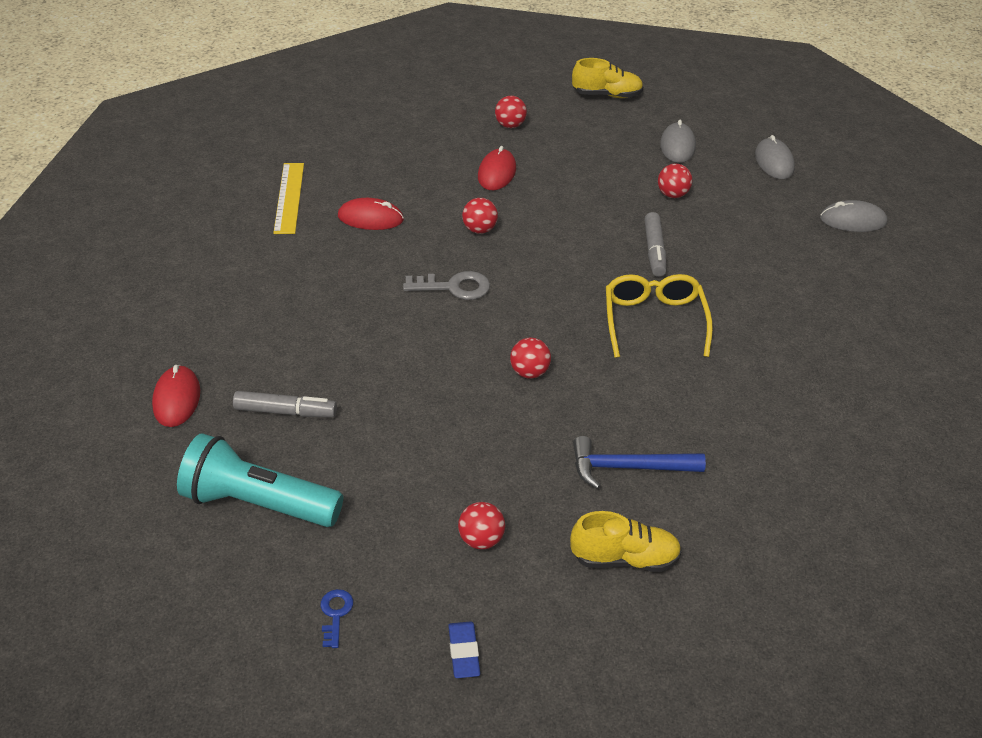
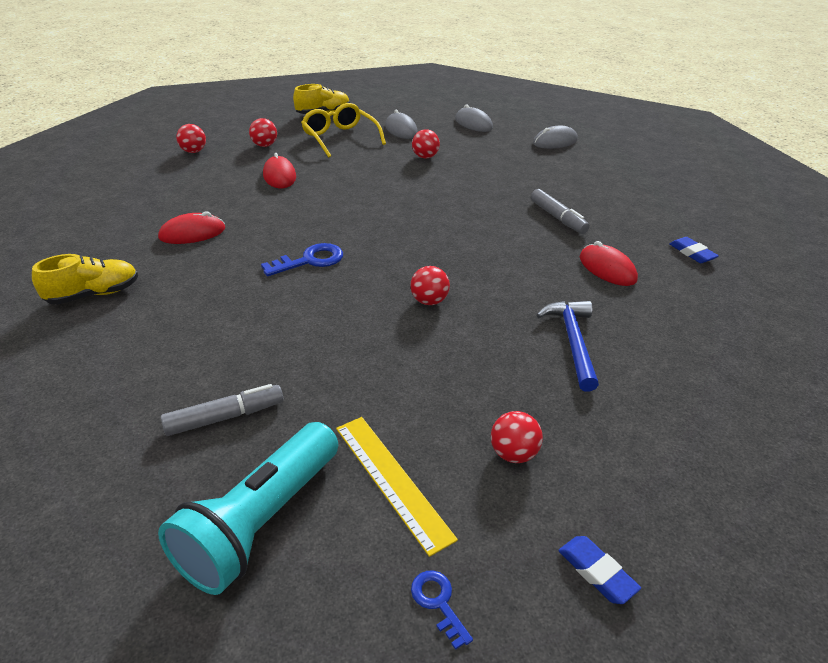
camera: 30 degrees left, 5 degrees down
red mouse [152,365,200,427] -> red mouse moved to [580,241,638,286]
turquoise flashlight [177,433,343,527] -> turquoise flashlight turned 45 degrees counterclockwise [158,422,338,595]
yellow ruler [273,163,304,234] -> yellow ruler moved to [336,417,458,557]
grey key [403,271,490,300] -> blue key [261,243,343,276]
red ball [462,198,498,234] -> red ball moved to [176,124,206,153]
yellow shoe [570,511,682,572] -> yellow shoe moved to [32,254,138,305]
blue hammer [573,436,706,489] -> blue hammer turned 120 degrees clockwise [537,301,599,391]
yellow glasses [606,274,713,358] -> yellow glasses moved to [301,103,386,158]
grey marker [644,212,666,277] -> grey marker moved to [531,189,590,234]
none -> blue eraser [669,237,719,263]

